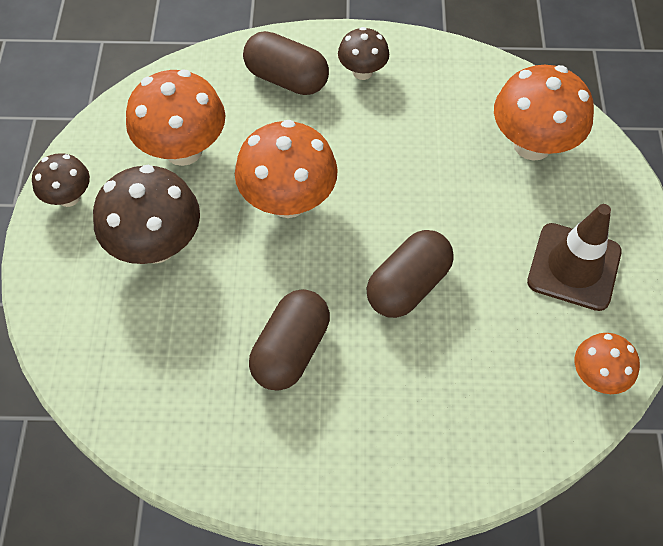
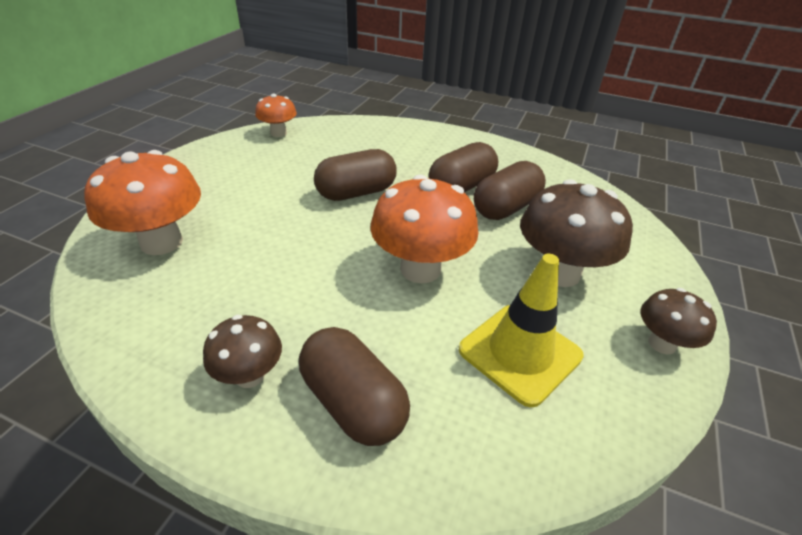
camera: 160 degrees left, 20 degrees down
orange mushroom [126,70,225,166] -> yellow traffic cone [459,254,584,407]
brown traffic cone [527,204,622,311] -> none
none -> brown capsule [474,161,546,220]

